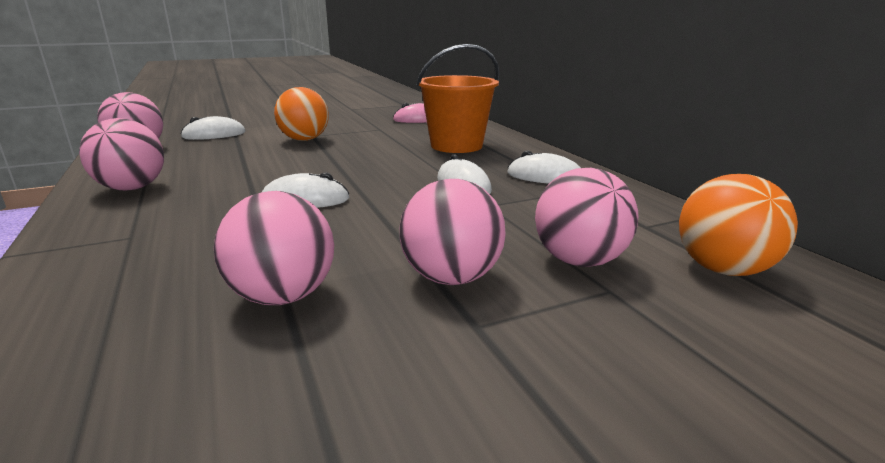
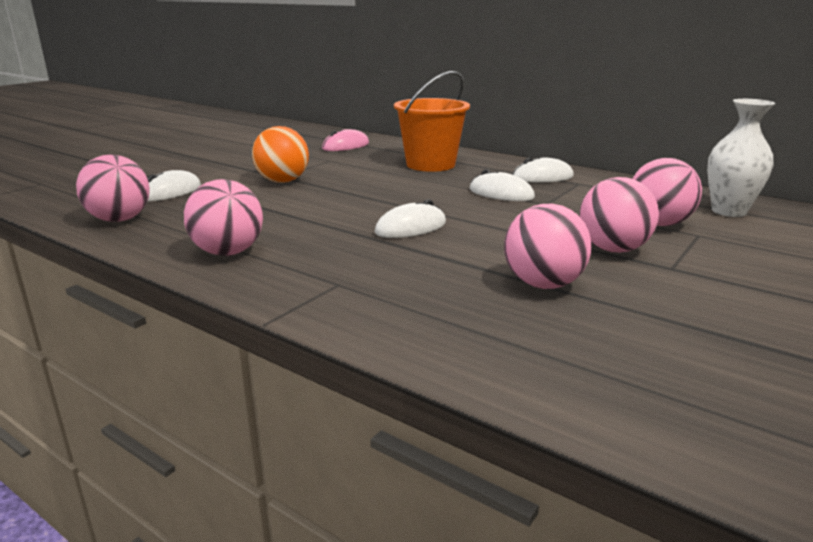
camera: 30 degrees left, 0 degrees up
orange ball [679,174,798,276] -> white vase [707,99,775,217]

